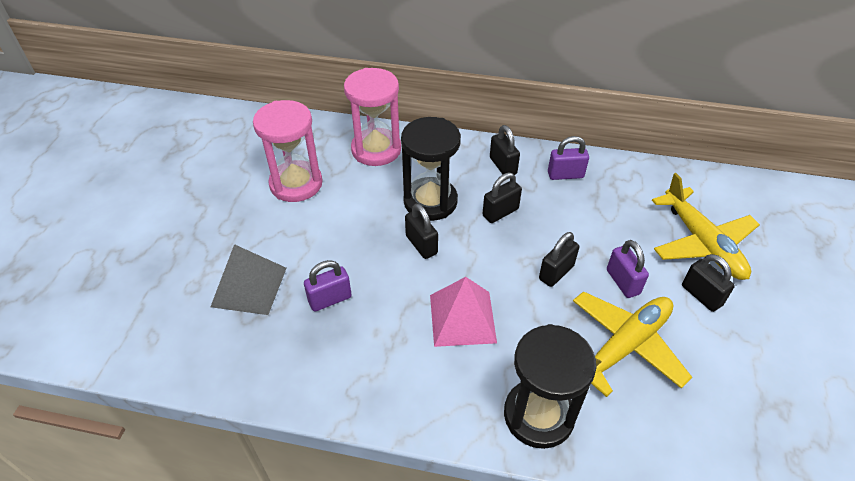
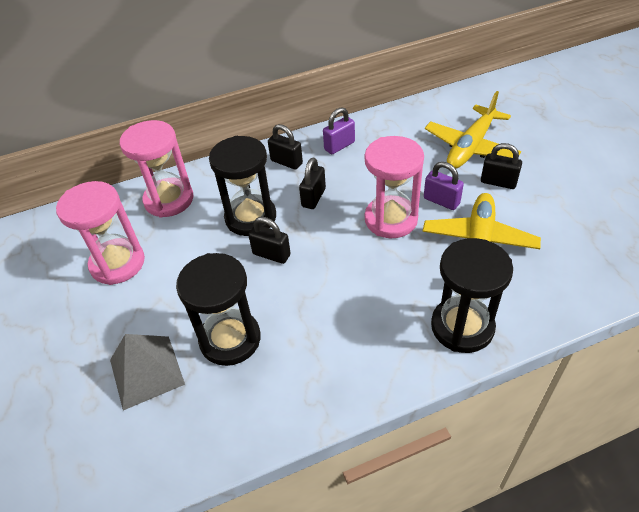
camera: 30 degrees left, 0 degrees up
purple padlock [304,260,352,312] -> black hourglass [176,253,261,366]
pink pyramid [430,277,497,347] -> none
black padlock [539,232,579,287] -> pink hourglass [365,136,424,238]
yellow plane [652,173,760,280] -> yellow plane turned 90 degrees clockwise [425,91,521,168]

